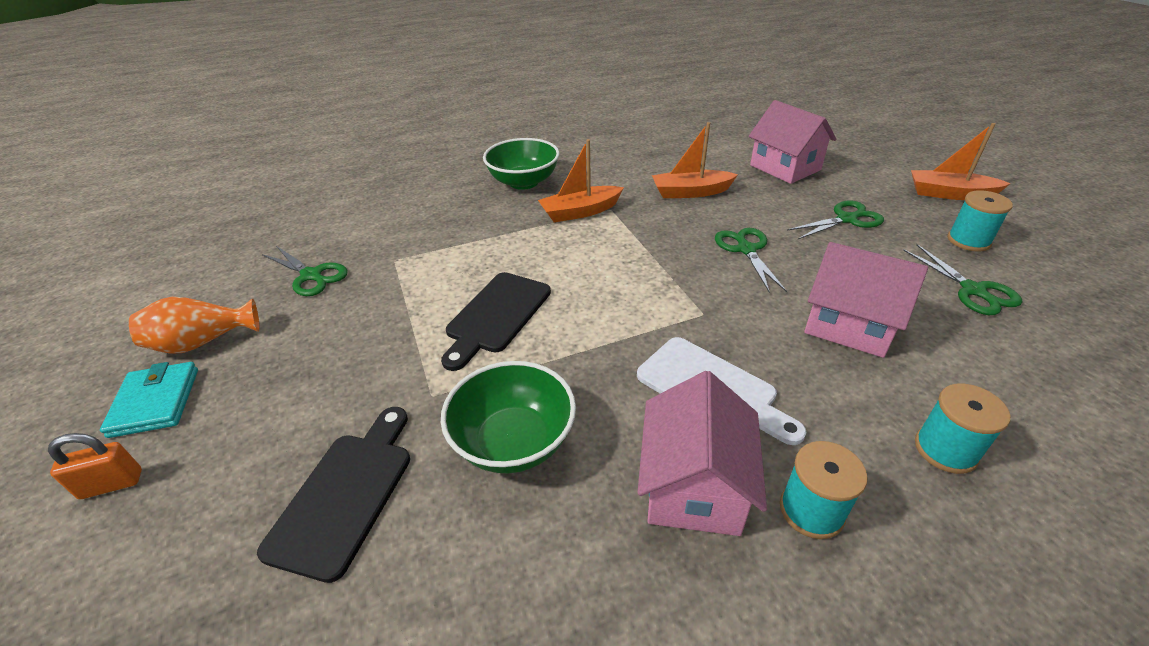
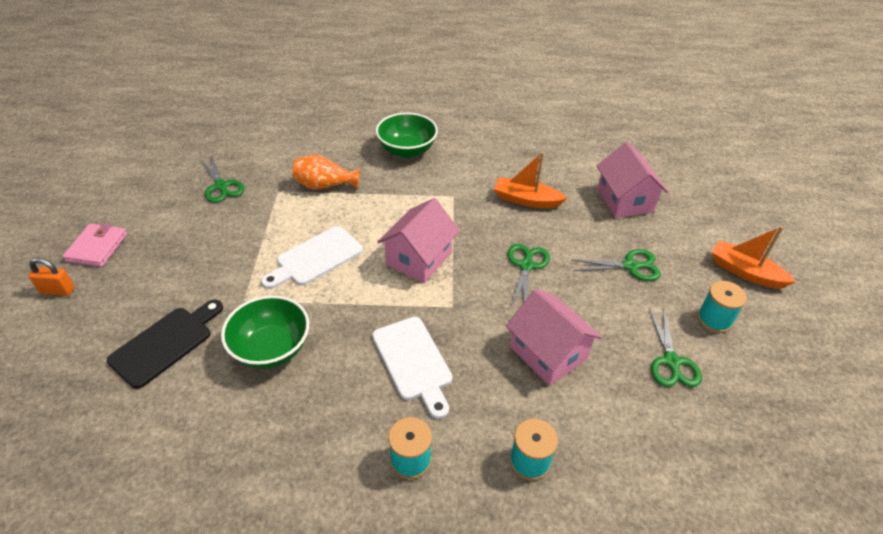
camera: 20 degrees right, 5 degrees up
turquoise wallet [100,362,198,438] -> pink wallet [62,223,127,267]
orange vase [129,297,260,354] -> orange vase moved to [293,155,360,190]
black cutting board [441,272,551,371] -> white cutting board [261,226,363,289]
orange boat [538,139,624,222] -> none
pink house [637,371,767,536] -> pink house moved to [377,198,460,283]

